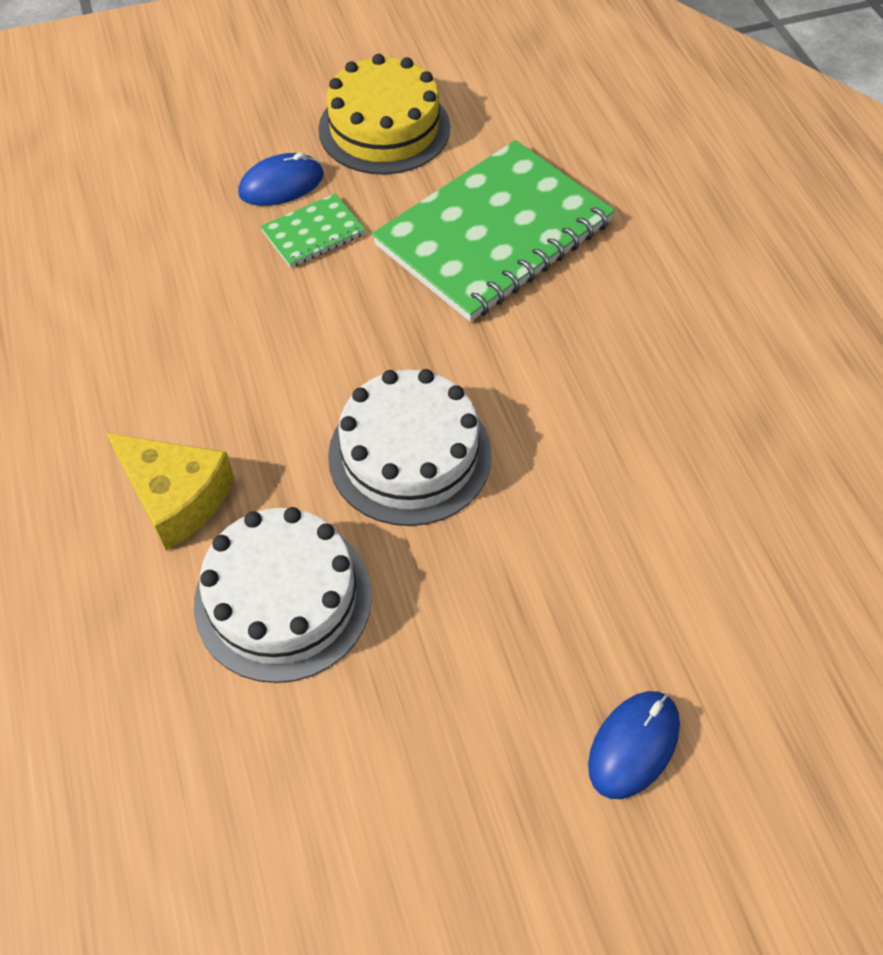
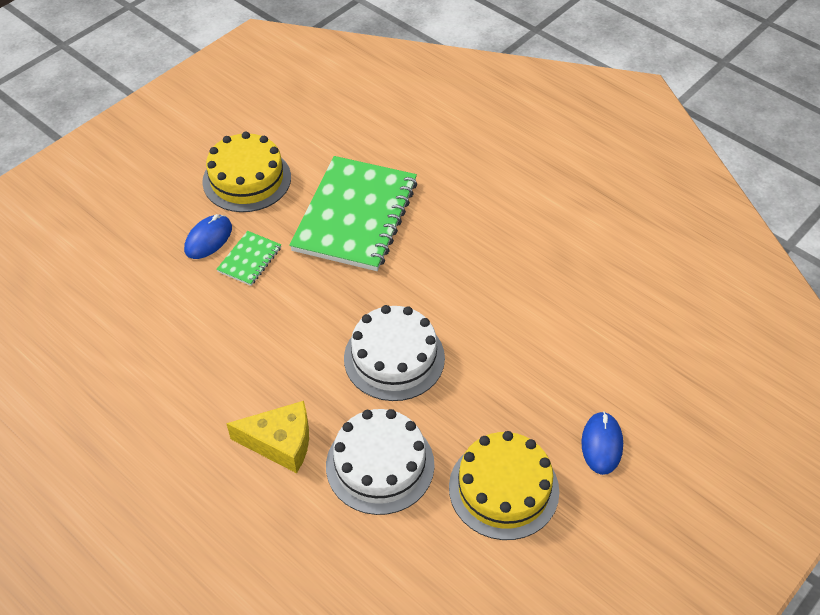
camera: 30 degrees left, 5 degrees down
none -> yellow cake [449,431,559,540]

